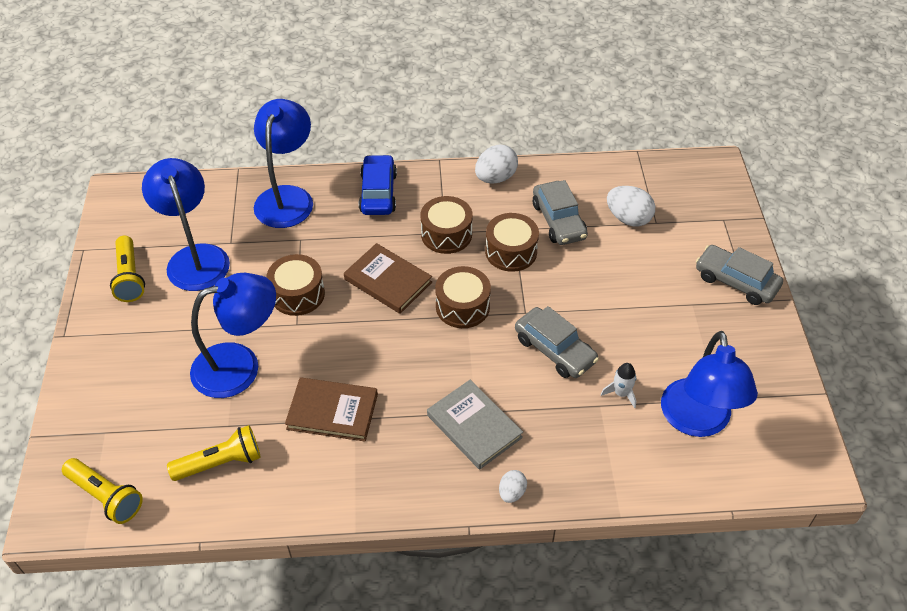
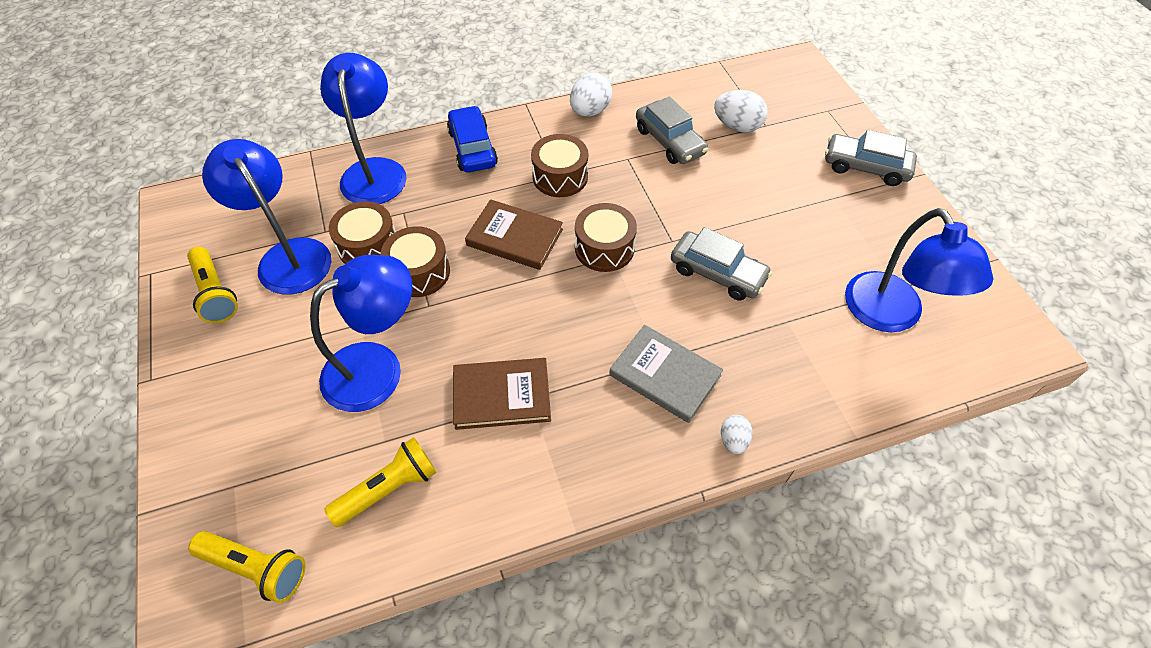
camera: 15 degrees left, 5 degrees up
brown drum [485,213,539,272] -> brown drum moved to [329,201,396,264]
white rocket [601,363,636,409] -> none

